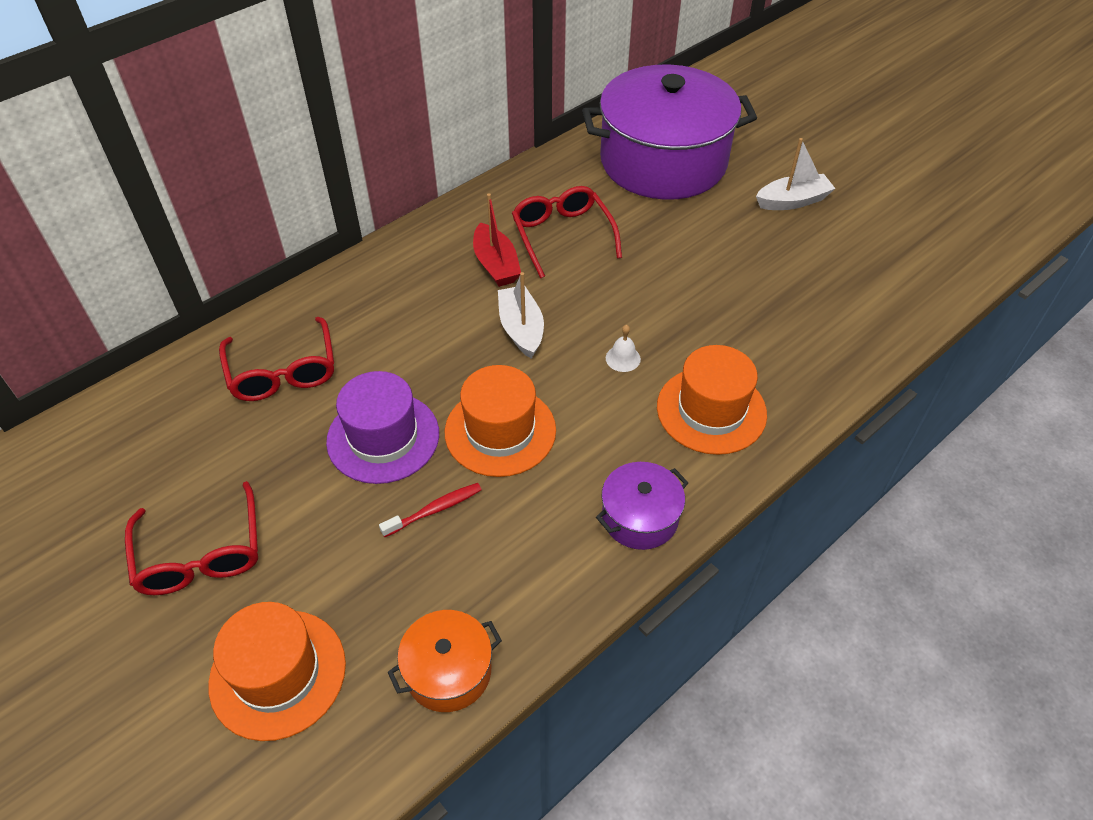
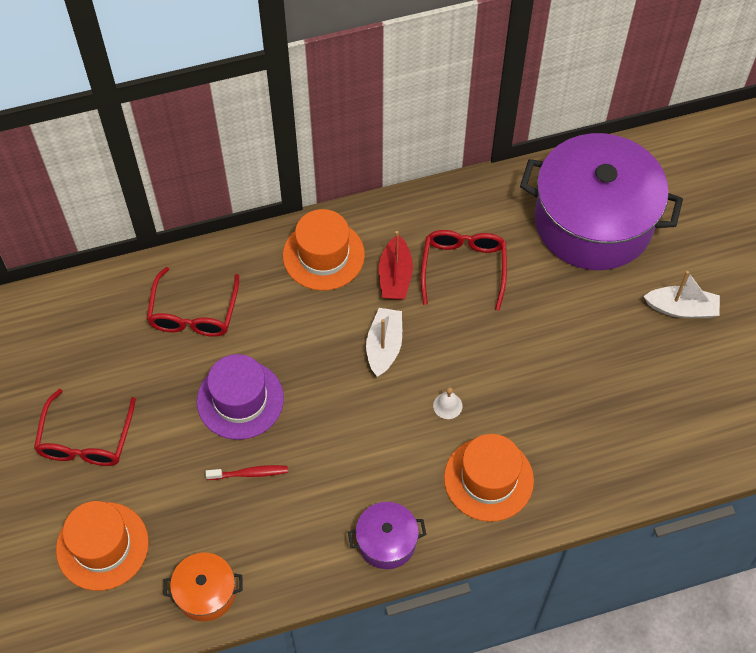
camera: 25 degrees right, 10 degrees up
orange hat [445,365,556,477] -> orange hat moved to [283,209,365,291]

